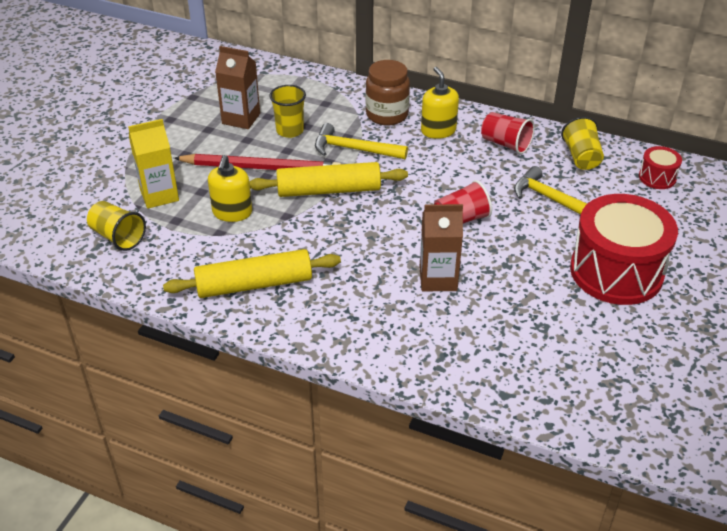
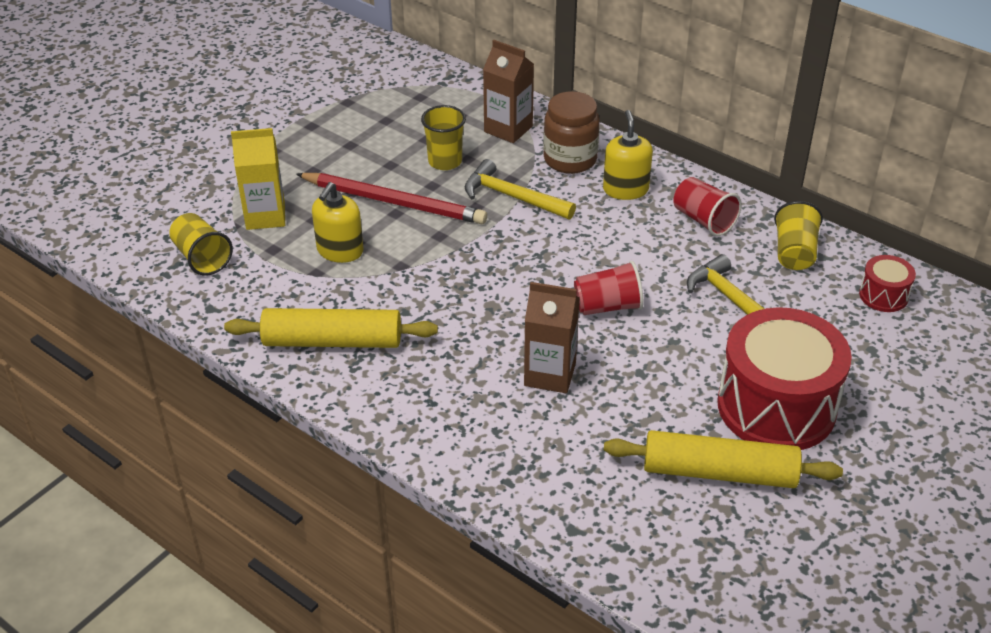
camera: 15 degrees right, 0 degrees up
brown carton [215,46,260,129] -> brown carton moved to [483,40,534,143]
yellow rolling pin [249,162,408,197] -> yellow rolling pin moved to [604,430,843,488]

